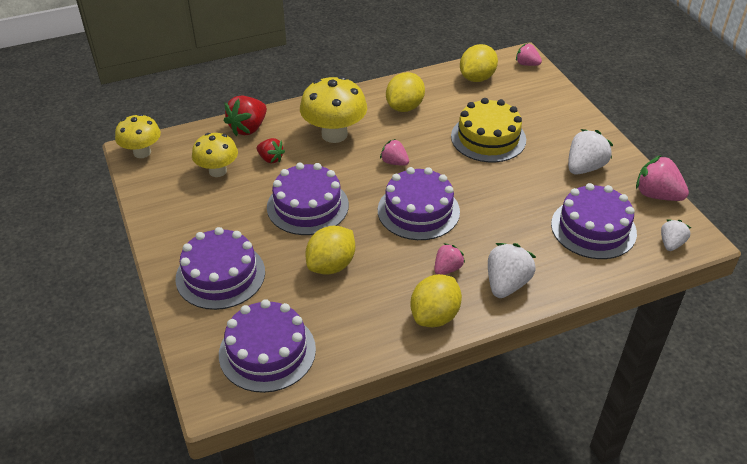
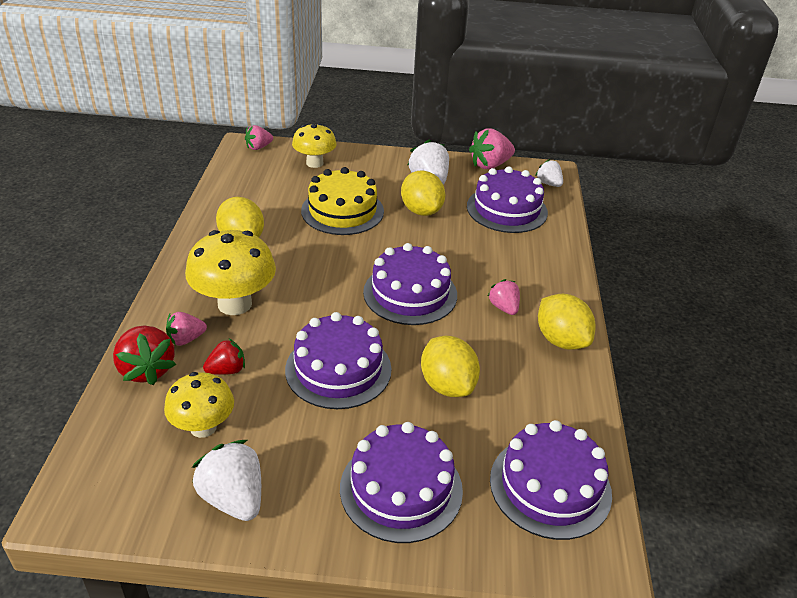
camera: 65 degrees left, 5 degrees down
yellow mushroom [115,114,161,158] -> yellow mushroom moved to [292,123,337,168]
pink strawberry [380,139,409,166] -> pink strawberry moved to [166,312,207,346]
yellow lemon [460,44,498,82] -> yellow lemon moved to [401,171,445,216]
white strawberry [488,243,536,298] -> white strawberry moved to [192,440,261,521]

